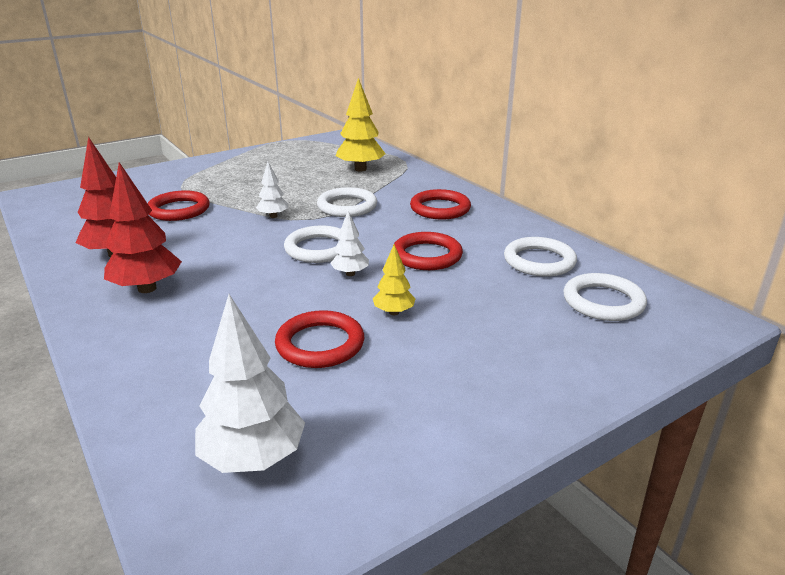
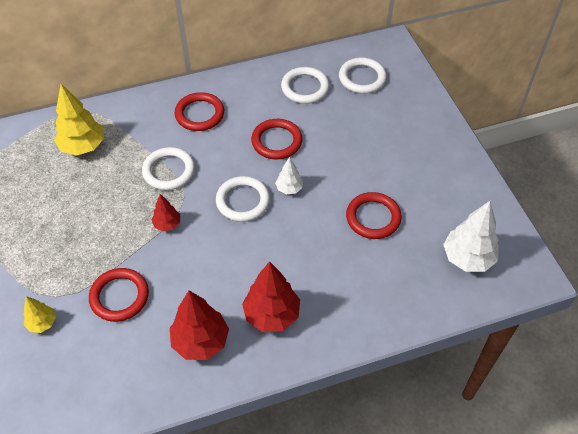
camera: 75 degrees left, 25 degrees up
white tree [256,162,288,218] -> red tree [152,194,180,231]
yellow tree [373,244,415,315] -> yellow tree moved to [24,296,56,333]

